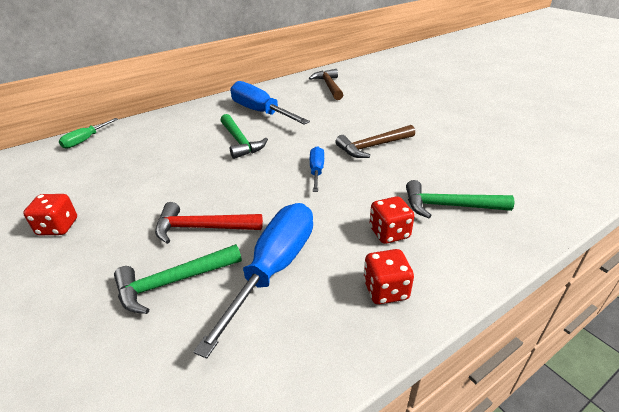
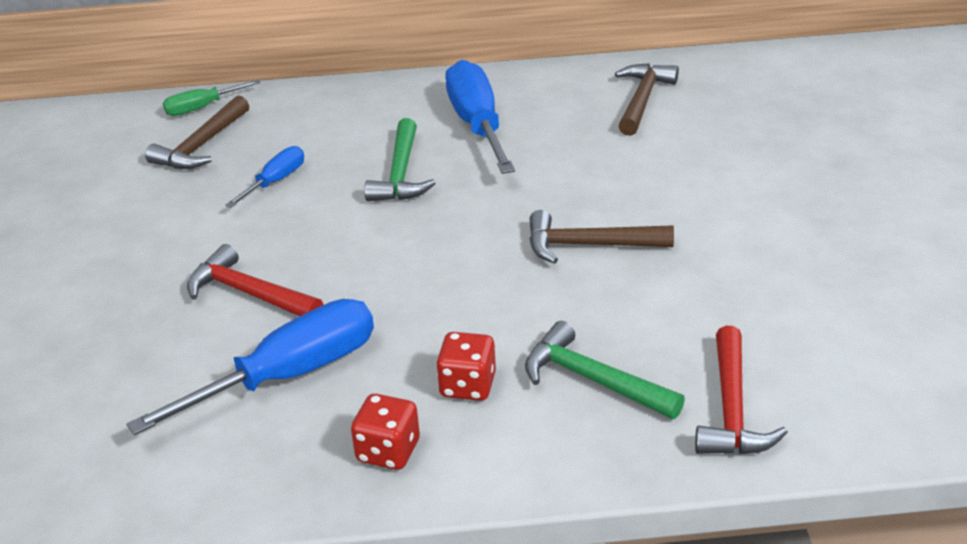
camera: 30 degrees right, 0 degrees up
red dice [23,194,77,235] -> none
green hammer [114,244,242,314] -> none
blue screwdriver [310,146,324,192] -> blue screwdriver moved to [225,146,304,208]
none -> brown hammer [145,96,249,169]
none -> red hammer [695,326,788,455]

